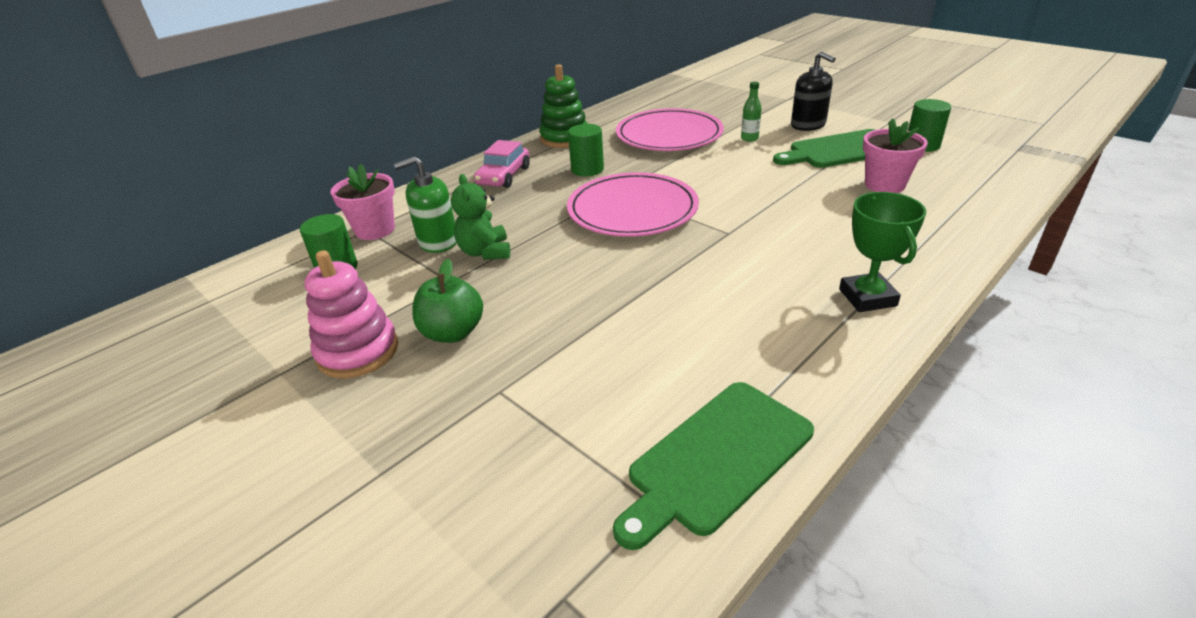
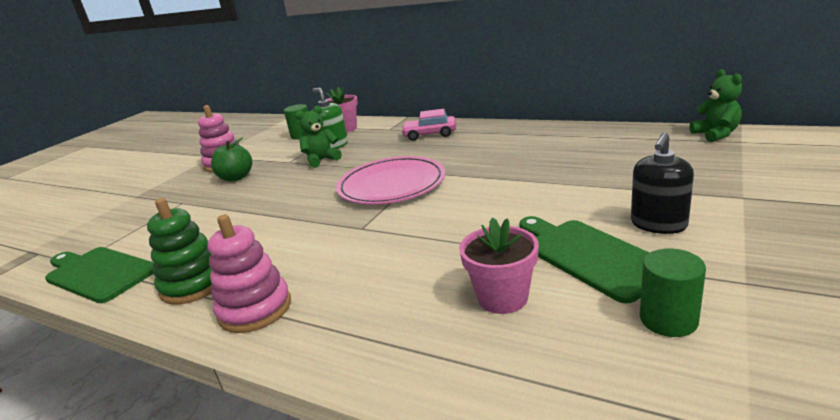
camera: 75 degrees right, 10 degrees down
green stacking toy [539,64,588,148] -> green stacking toy moved to [147,198,213,305]
green cylinder [568,124,604,176] -> none
pink plate [616,108,724,151] -> none
green bottle [741,82,762,142] -> none
green trophy [839,192,926,312] -> pink stacking toy [208,214,291,333]
none -> green teddy bear [690,69,742,142]

